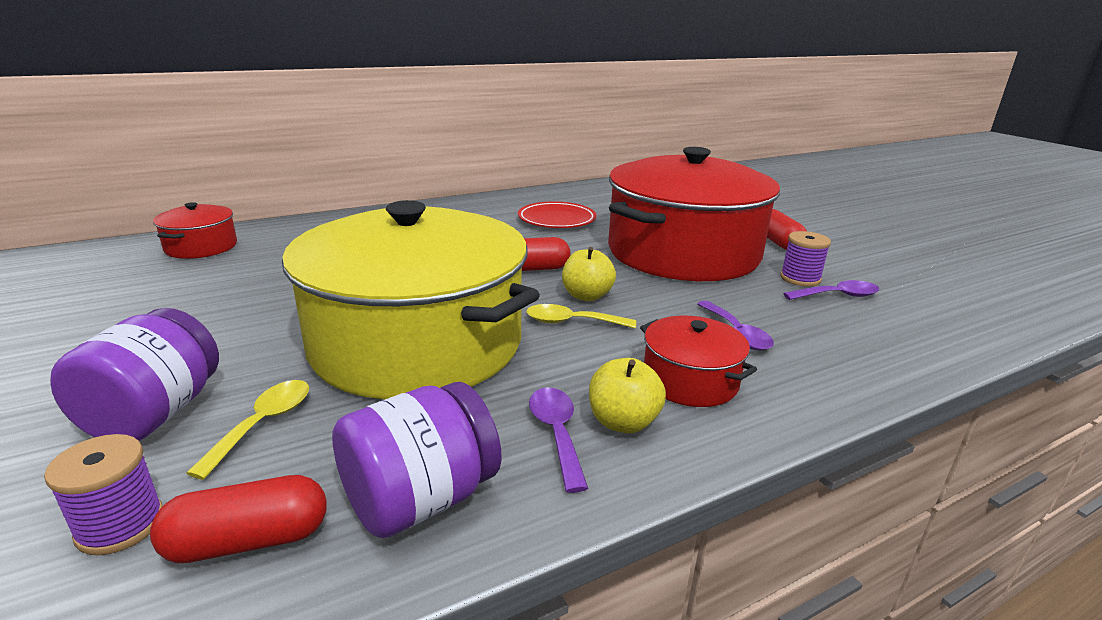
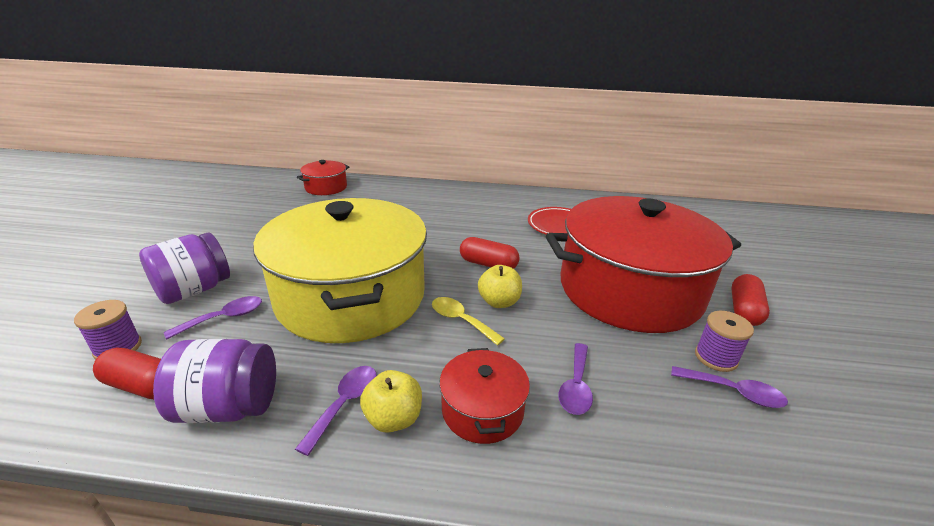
camera: 35 degrees right, 5 degrees up
yellow spoon [186,380,309,480] -> purple spoon [164,296,262,340]

